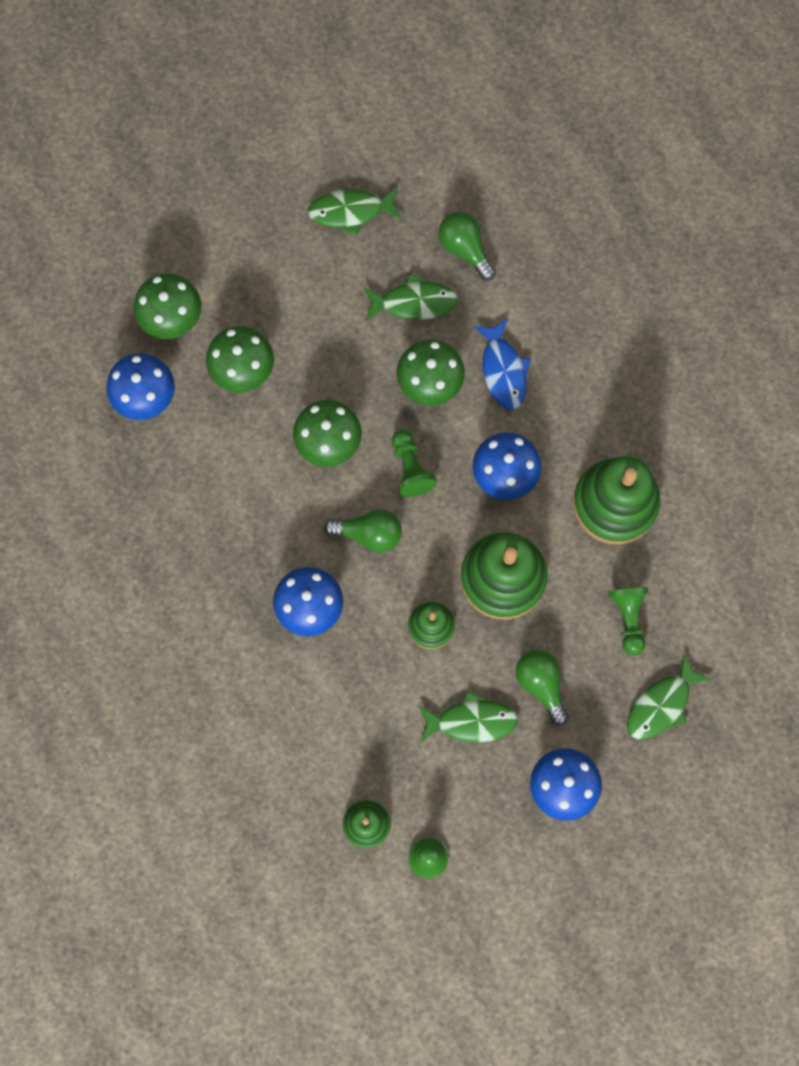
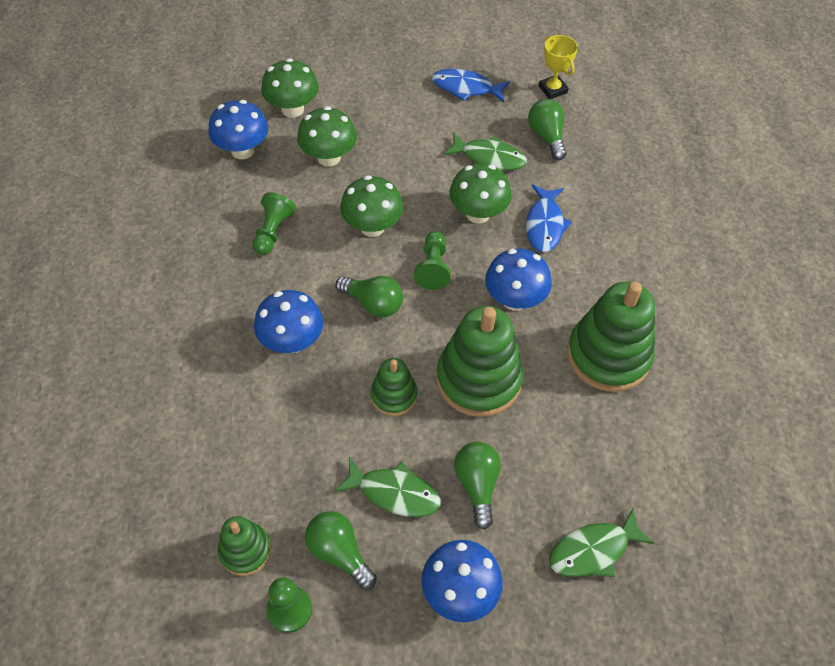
camera: 20 degrees right, 20 degrees down
green fish [308,186,402,235] -> blue fish [432,69,510,102]
green pawn [608,587,648,656] -> green pawn moved to [252,193,296,255]
none -> green light bulb [305,511,377,590]
none -> yellow trophy [539,35,578,99]

